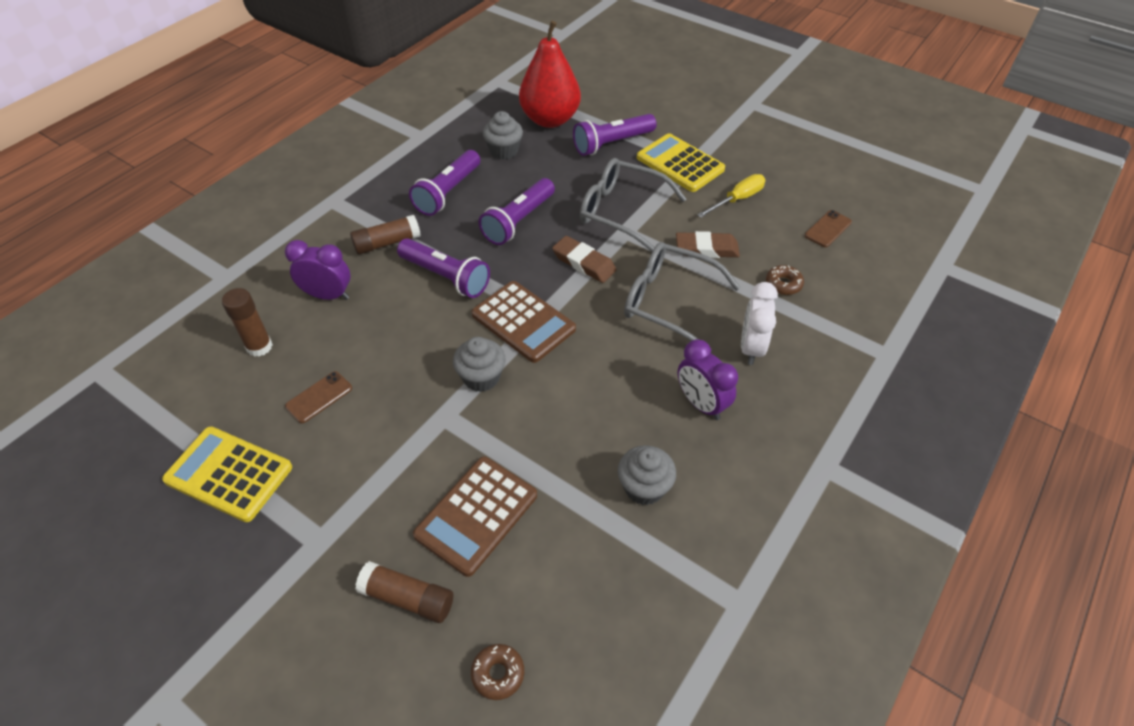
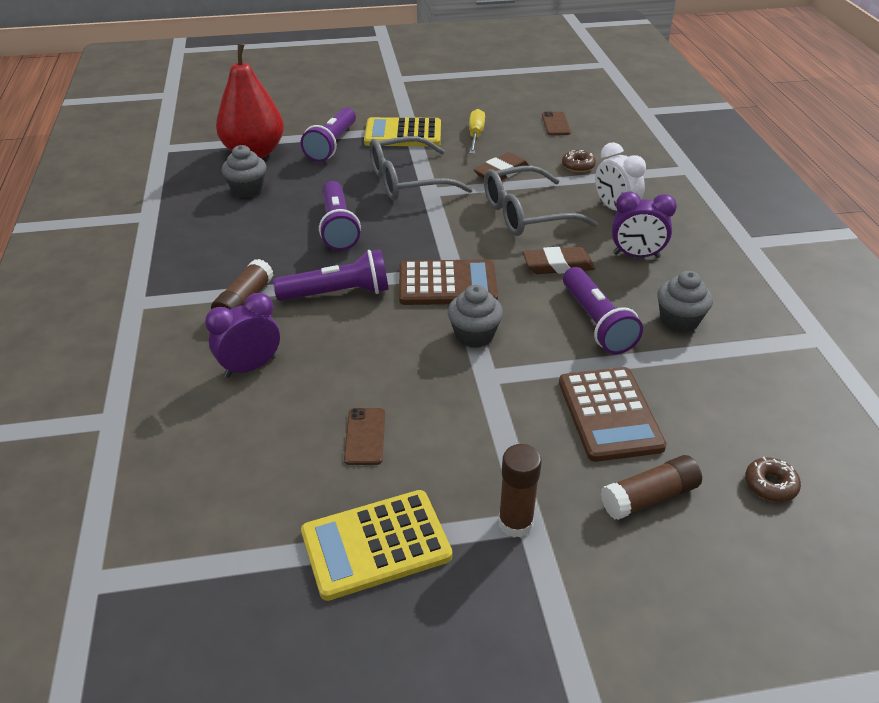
camera: 45 degrees left, 10 degrees down
brown glue stick [222,288,273,357] -> brown glue stick moved to [498,444,542,537]
purple flashlight [409,150,480,216] -> purple flashlight moved to [563,267,643,354]
brown eraser [552,236,616,283] -> brown eraser moved to [523,247,595,274]

